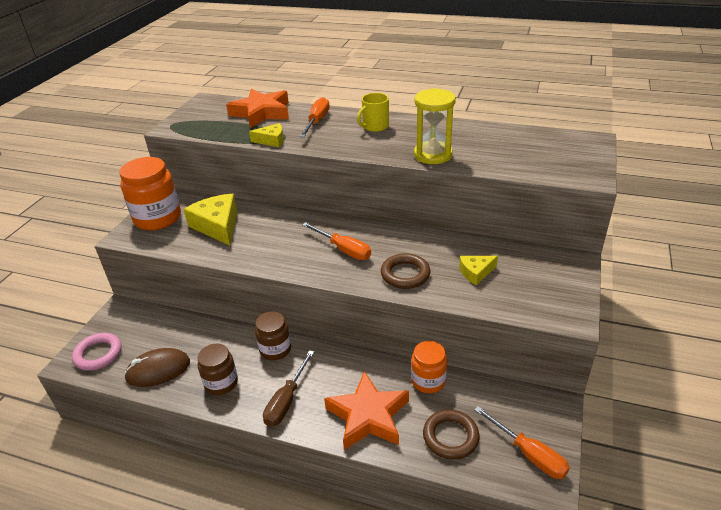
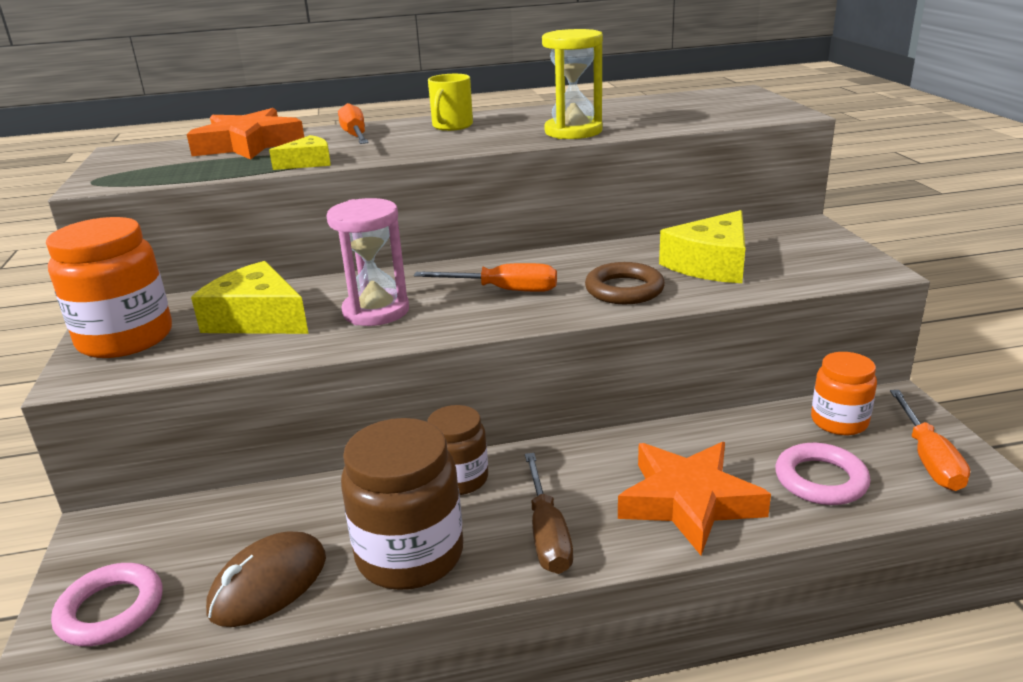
camera: 30 degrees left, 10 degrees down
brown jar [198,344,238,395] -> brown jar [341,418,463,590], size x1.65
orange jar [411,341,447,393] -> orange jar moved to [811,352,877,435]
brown ring [423,409,479,460] -> pink ring [775,443,870,505]
yellow cheese [459,256,498,285] -> yellow cheese [659,210,745,283], size x1.80
orange screwdriver [474,406,570,479] -> orange screwdriver turned 75 degrees clockwise [890,390,970,491]
none -> pink hourglass [327,198,409,326]

